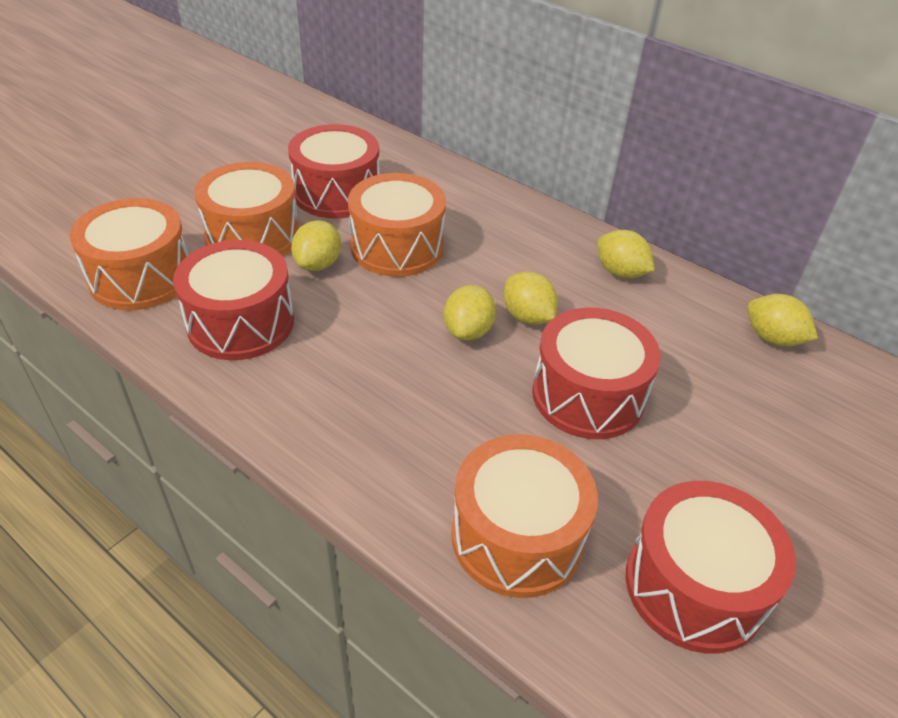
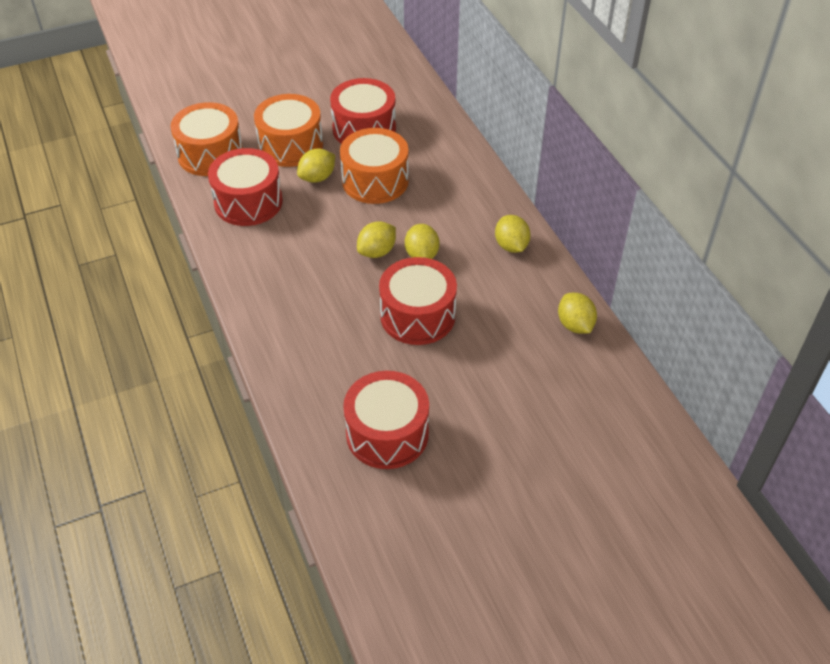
camera: 30 degrees right, 5 degrees up
orange drum [451,434,598,598] -> none

